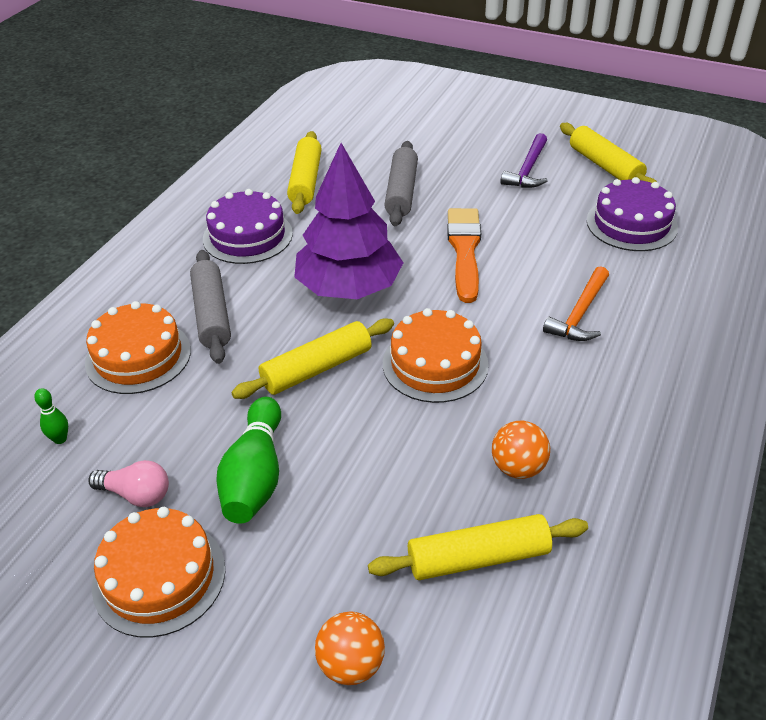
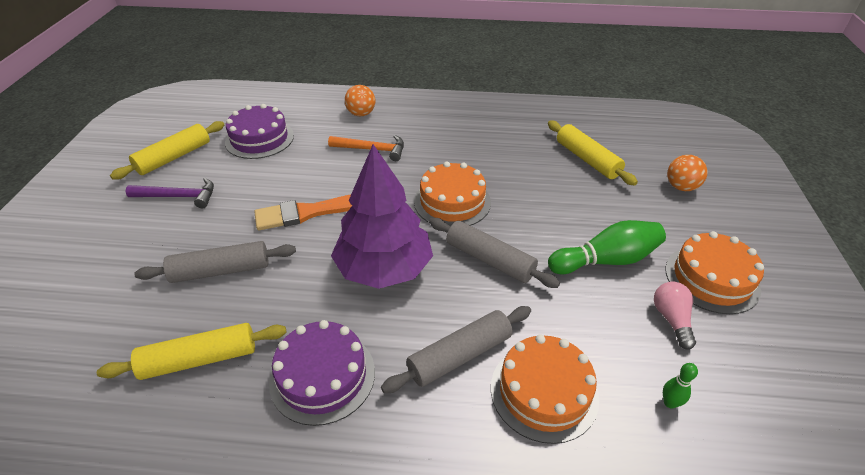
camera: 110 degrees left, 0 degrees up
yellow rolling pin [231,318,394,399] -> grey rolling pin [429,218,560,288]
orange ball [492,421,550,479] -> orange ball moved to [345,85,375,116]

